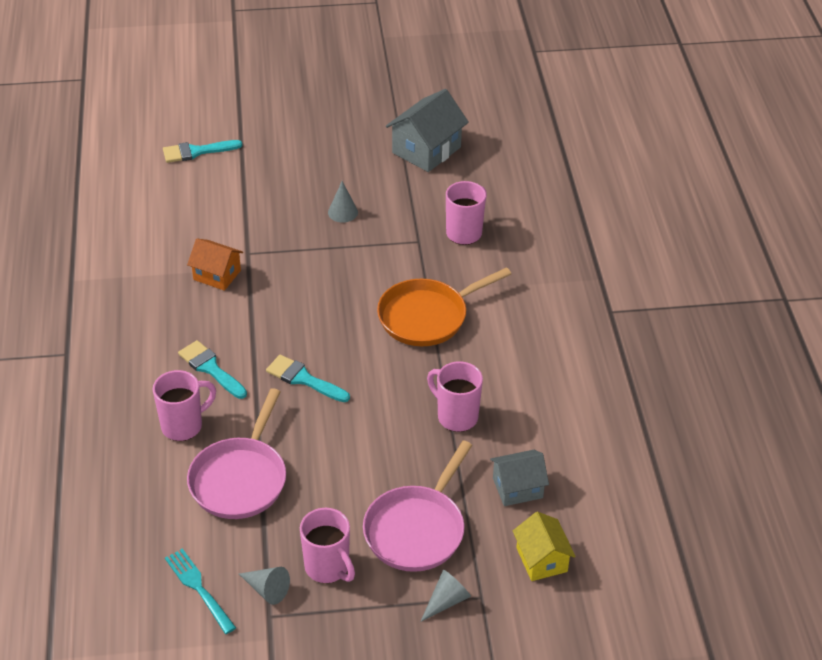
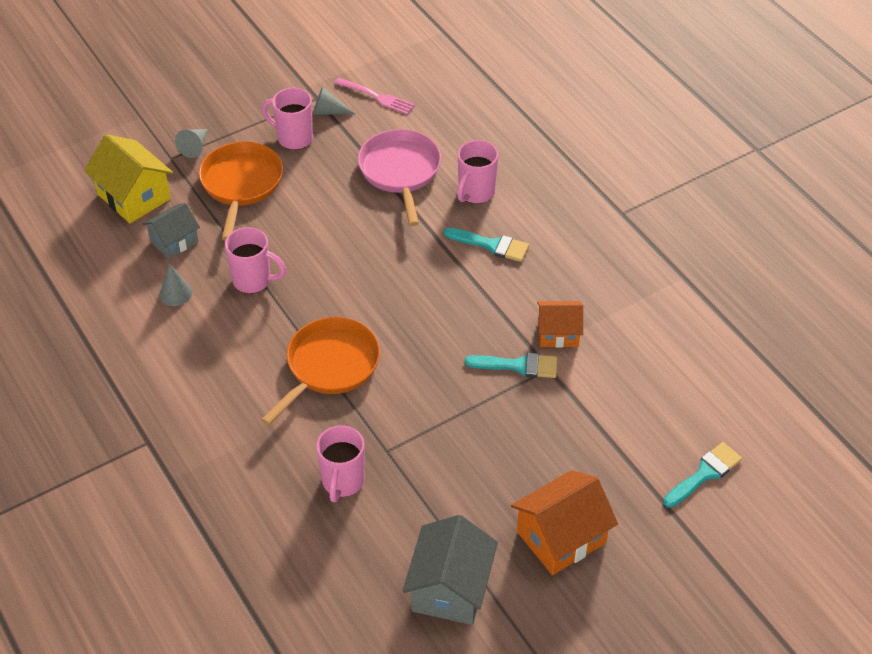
camera: 155 degrees right, 5 degrees up
turquoise fork [165,548,236,634] -> pink fork [334,77,415,114]
turquoise brush [266,355,350,402] -> turquoise brush moved to [465,353,558,378]
grey cone [328,181,358,223] -> grey cone moved to [160,264,192,306]
pink pan [363,441,472,572] -> orange pan [199,141,283,240]
yellow house [513,512,576,581] -> yellow house [84,134,173,223], size x1.57
none -> orange house [511,470,618,575]

